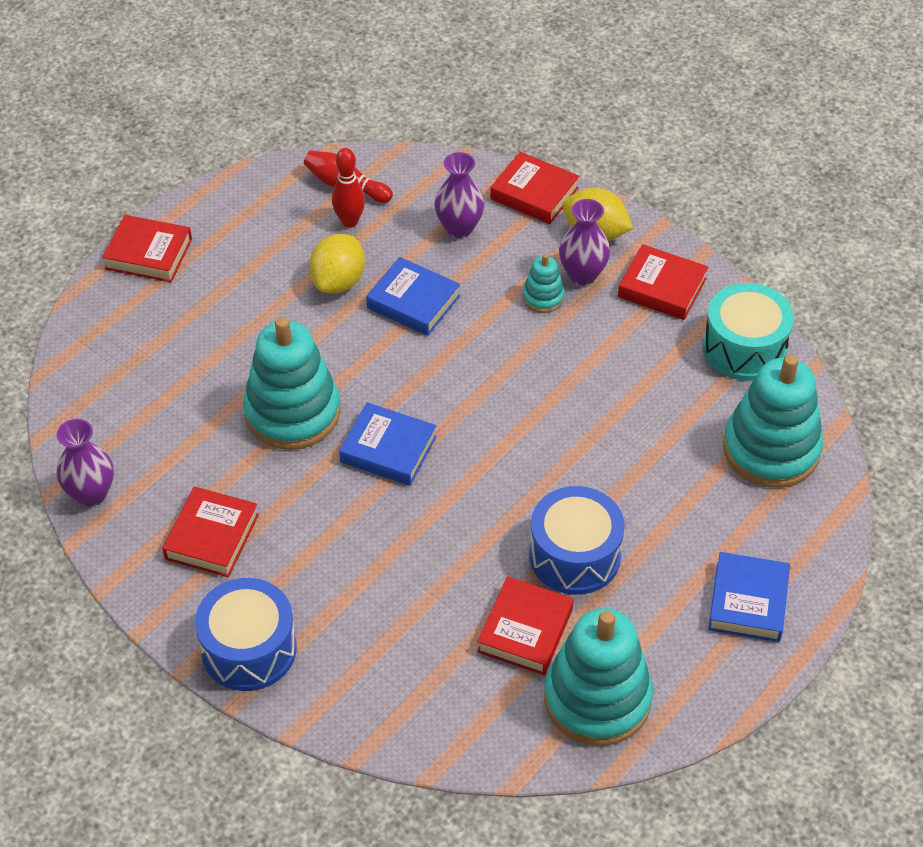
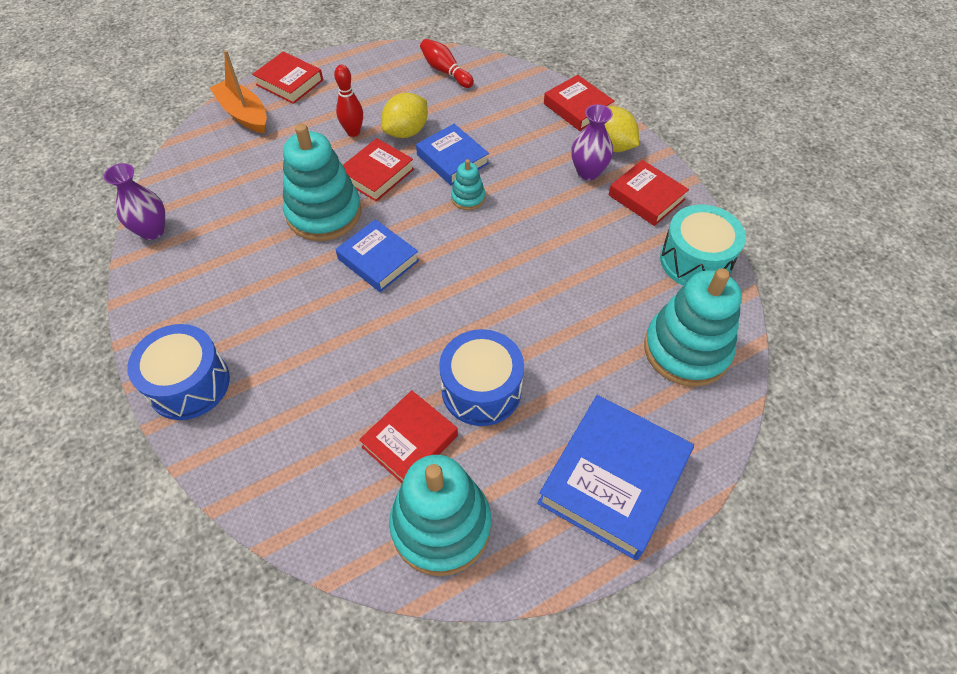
camera: 20 degrees right, 5 degrees up
red book [162,486,259,577] -> red book moved to [343,138,414,202]
red bowling pin [332,148,365,228] -> red bowling pin moved to [334,65,363,137]
purple vase [434,152,485,238] -> none
turquoise stacking toy [522,254,565,313] -> turquoise stacking toy moved to [451,159,485,210]
blue book [708,552,790,642] -> blue book [537,395,694,560], size x1.63
none -> orange boat [210,50,267,133]

